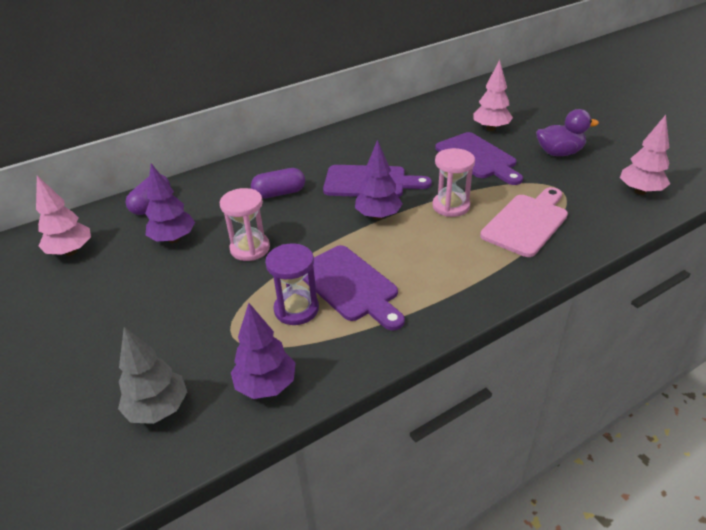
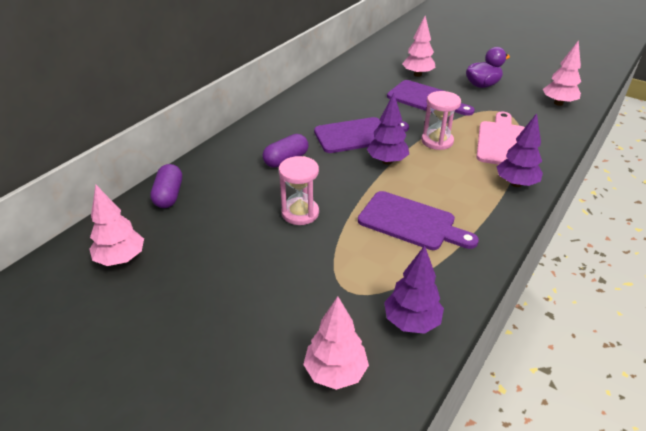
camera: 25 degrees left, 0 degrees up
grey tree [118,327,187,424] -> pink tree [303,296,369,390]
purple tree [145,163,195,243] -> purple tree moved to [497,113,543,187]
purple hourglass [265,244,319,325] -> none

